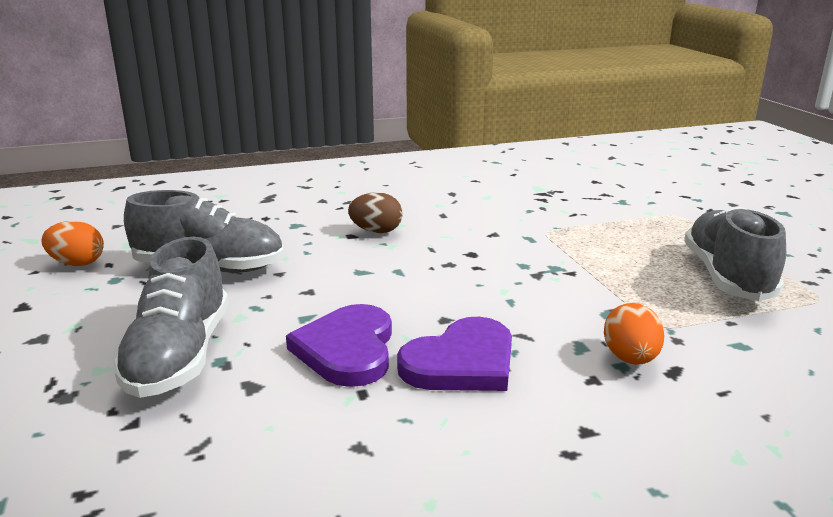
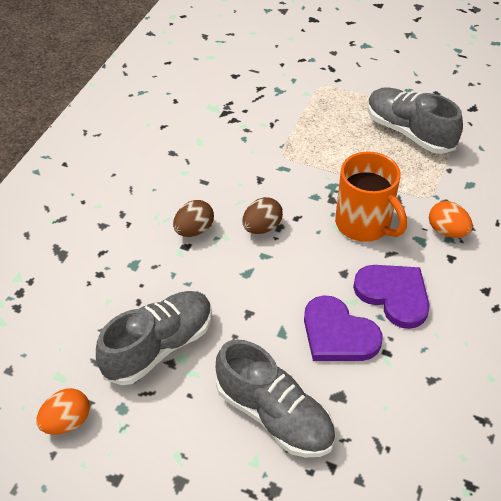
camera: 50 degrees left, 25 degrees up
purple heart [397,317,512,391] -> purple heart turned 45 degrees counterclockwise [353,265,430,329]
none -> brown egg [242,197,283,234]
none -> orange mug [335,151,407,242]

